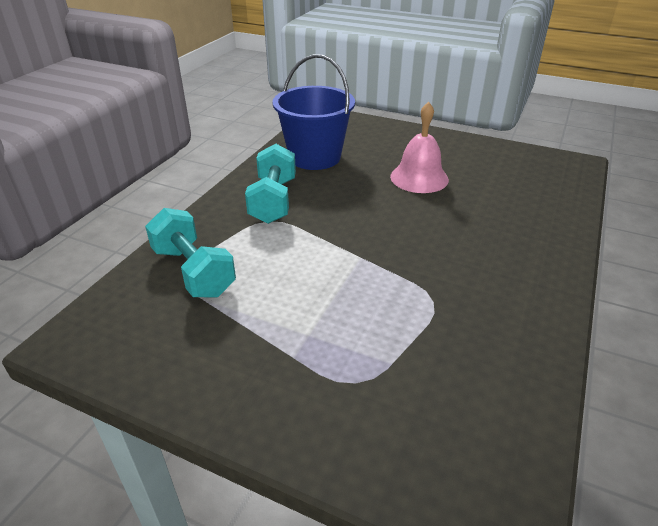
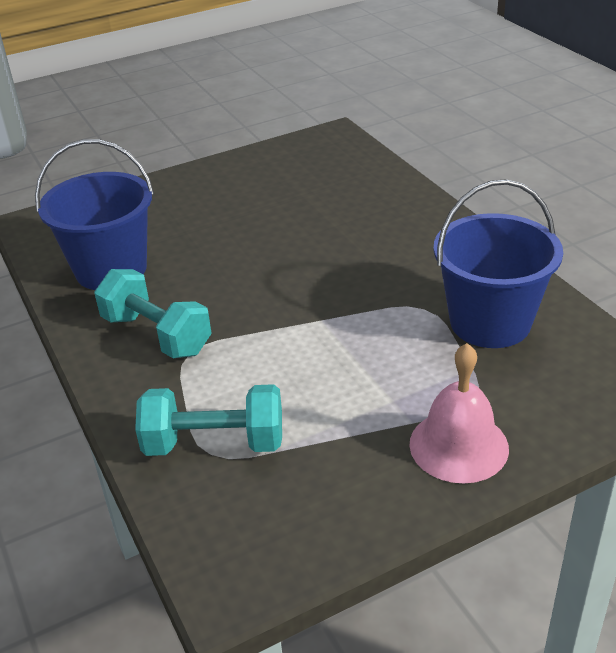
camera: 50 degrees left, 0 degrees up
pink bell [390,102,449,193] -> pink bell moved to [409,343,509,483]
none -> blue bucket [433,179,563,348]

